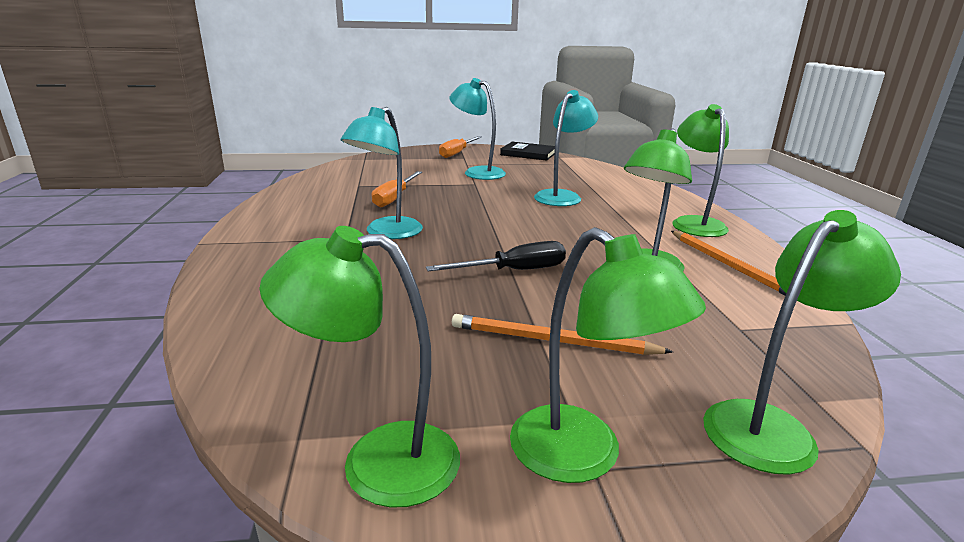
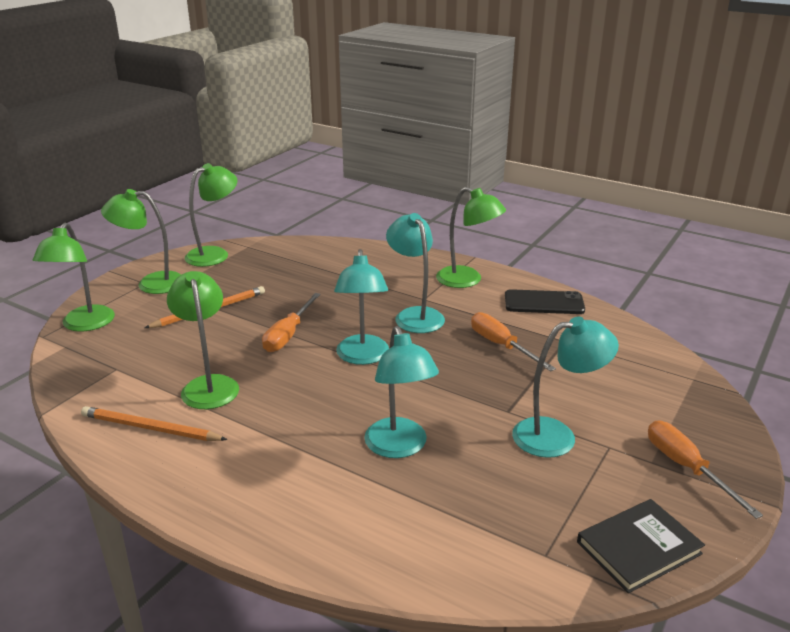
camera: 130 degrees right, 5 degrees up
black screwdriver [426,241,566,271] -> orange screwdriver [262,293,321,352]
green lamp [672,104,729,237] -> green lamp moved to [436,187,506,288]
none -> turquoise lamp [334,249,389,365]
none -> black phone [505,289,585,314]

